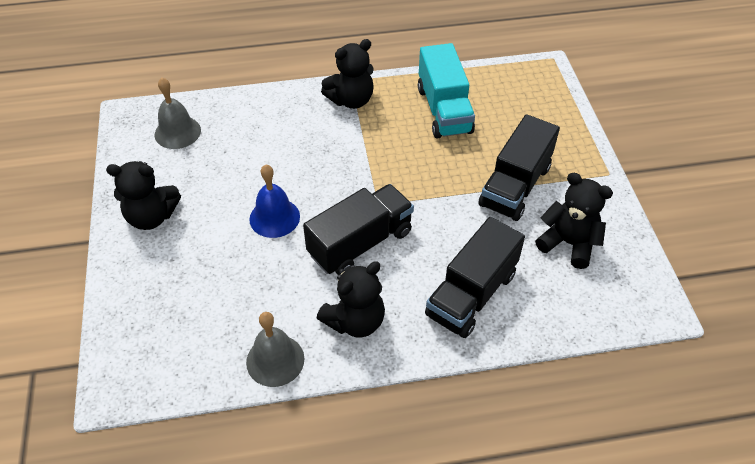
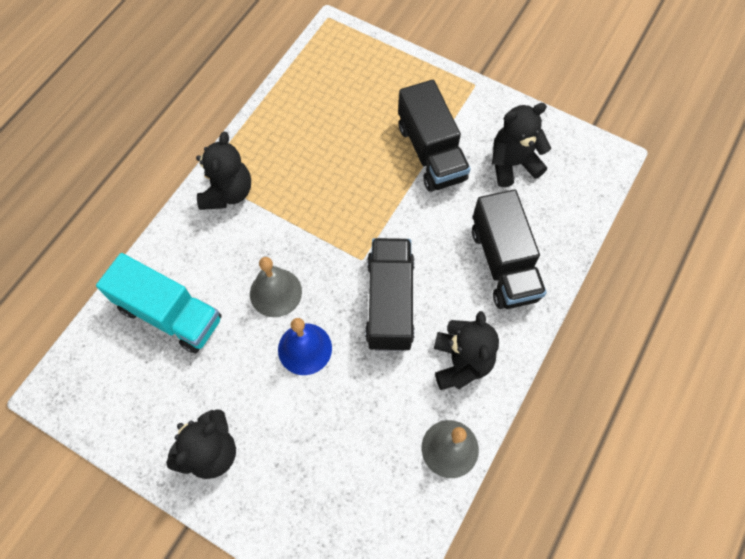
camera: 50 degrees left, 15 degrees up
grey bell [155,78,201,149] -> grey bell moved to [250,257,302,317]
turquoise truck [418,43,475,138] -> turquoise truck moved to [96,253,221,353]

